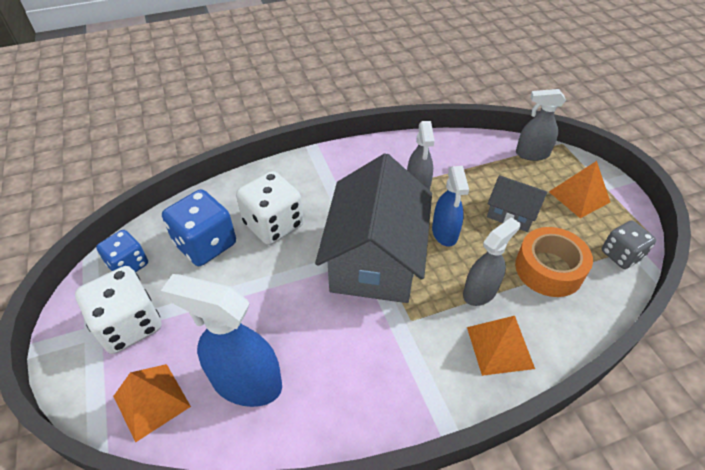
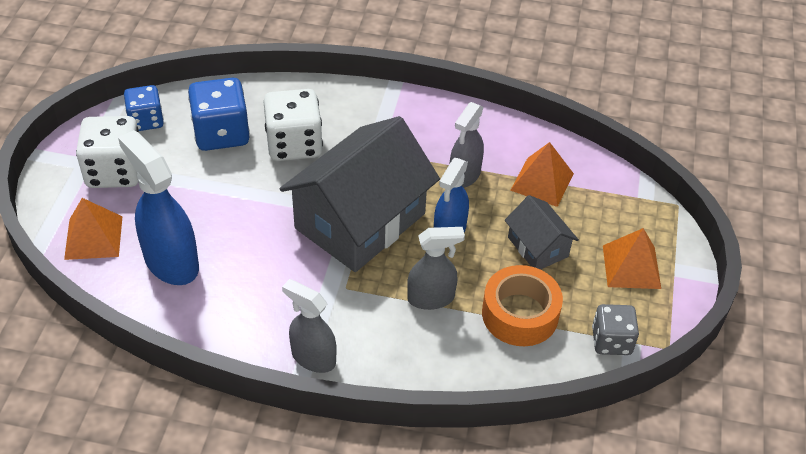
camera: 30 degrees right, 0 degrees up
orange pyramid [467,316,535,376] -> orange pyramid moved to [510,142,574,207]
grey spray bottle [516,89,566,161] -> grey spray bottle moved to [282,279,337,373]

